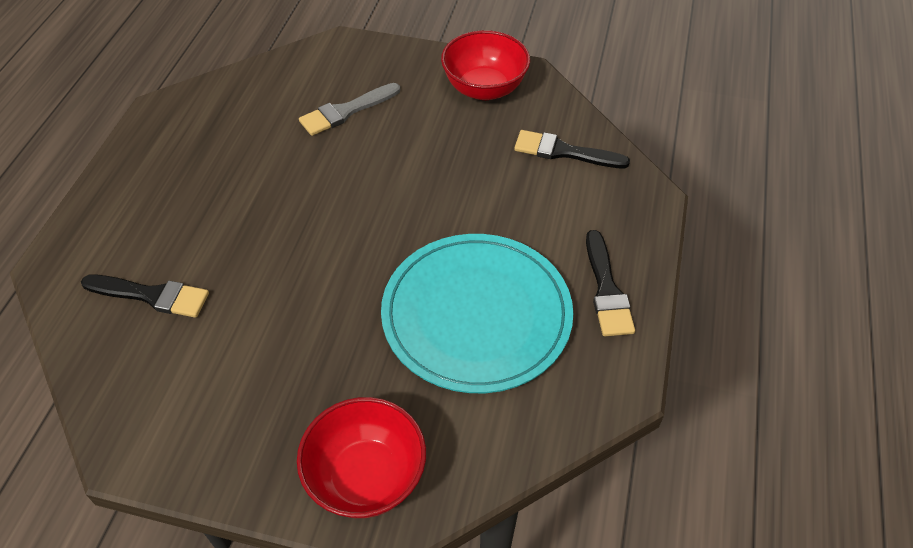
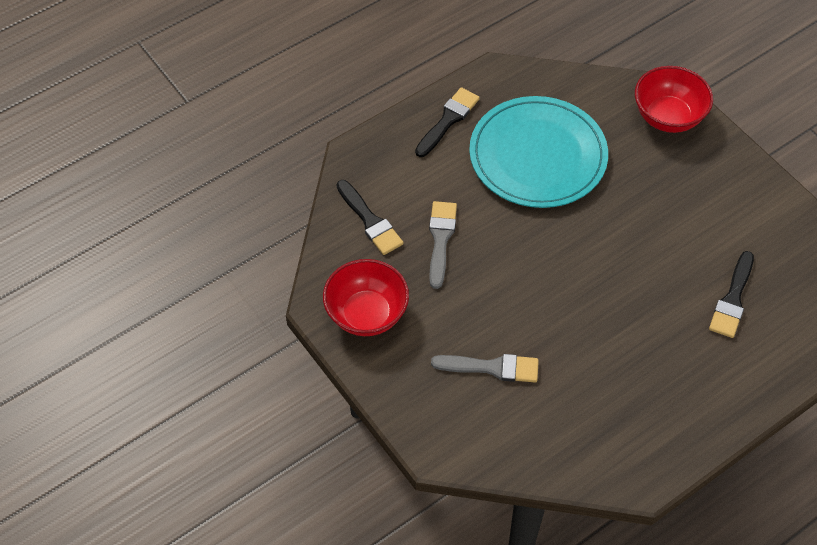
camera: 140 degrees left, 5 degrees up
black brush [81,274,209,318] -> black brush turned 120 degrees counterclockwise [709,251,754,338]
none -> grey brush [429,201,457,289]

